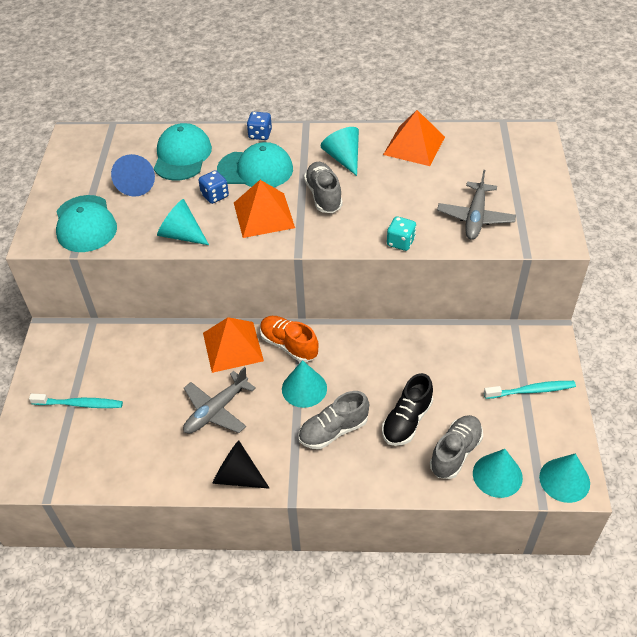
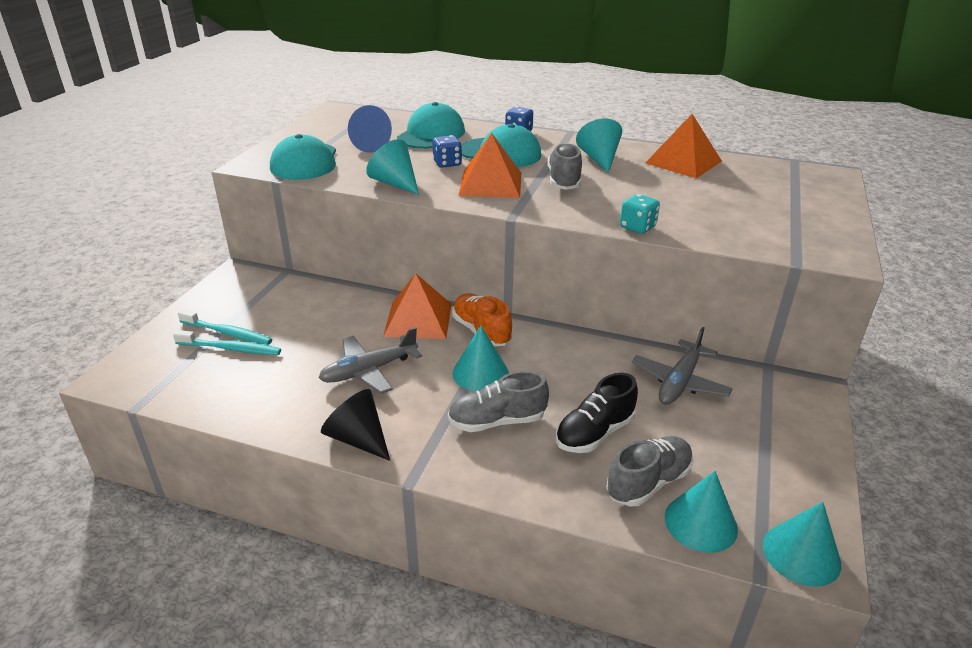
camera: 15 degrees right, 15 degrees down
grey plane [437,170,516,240] -> grey plane moved to [632,327,733,405]
turquoise toothbrush [484,381,576,399] -> turquoise toothbrush moved to [173,330,281,355]

